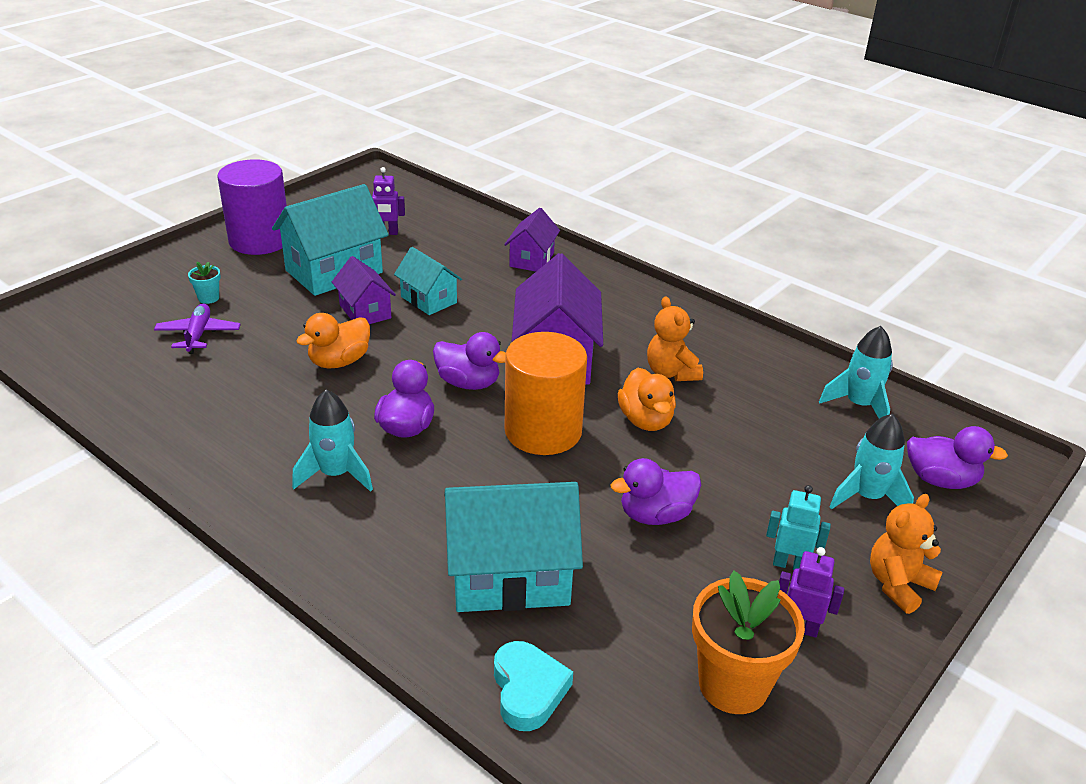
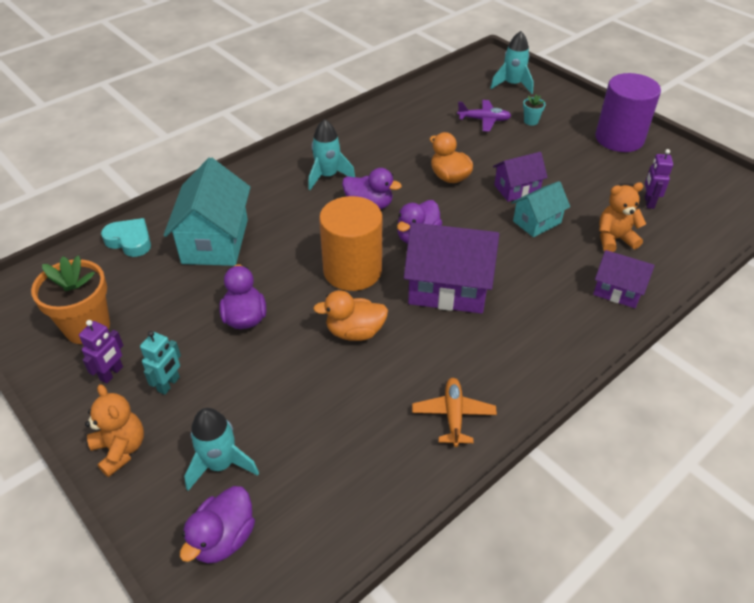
camera: 100 degrees right, 10 degrees up
turquoise house [272,184,389,296] -> none
turquoise heart [494,641,573,731] -> turquoise heart turned 150 degrees counterclockwise [101,218,151,257]
orange teddy bear [647,296,703,381] -> orange teddy bear moved to [599,182,646,252]
turquoise rocket [819,326,893,419] -> turquoise rocket moved to [490,31,534,94]
none -> orange plane [412,378,497,447]

